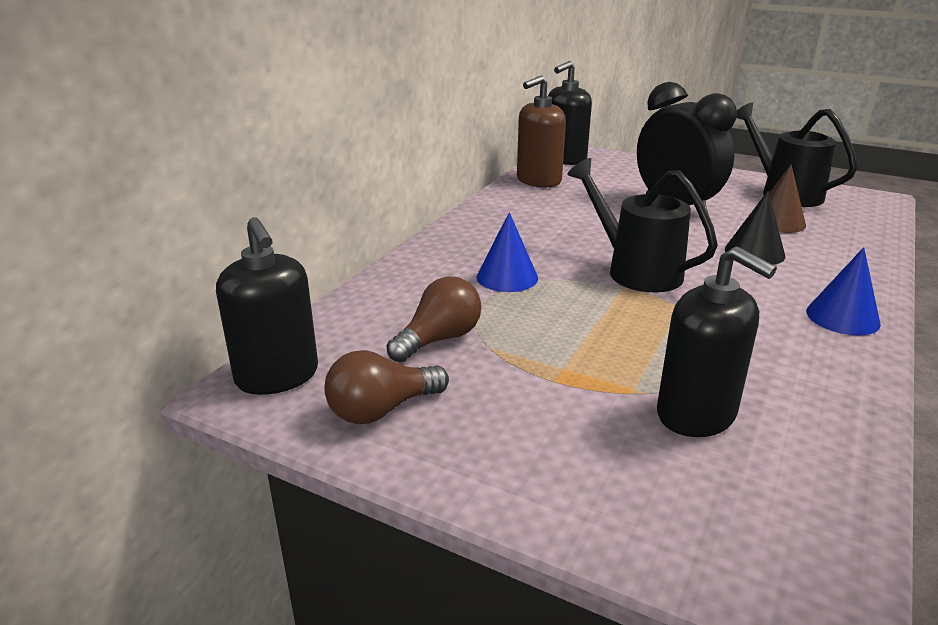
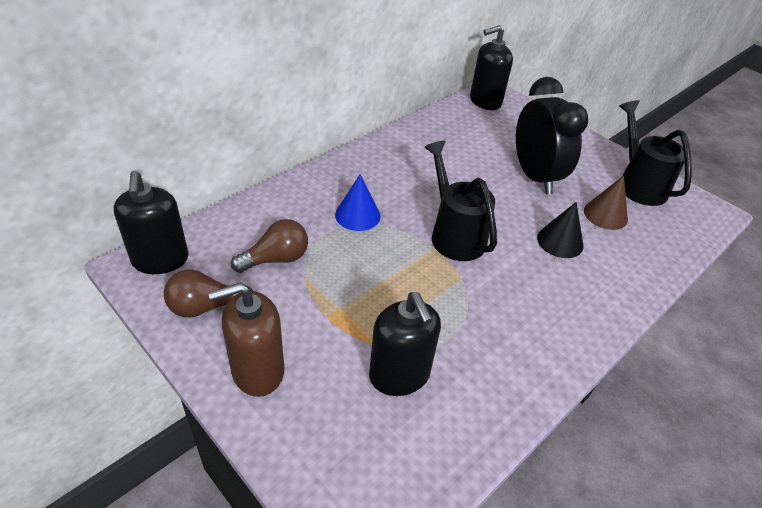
camera: 15 degrees right, 15 degrees up
brown soap dispenser [517,75,566,188] -> brown soap dispenser moved to [208,283,284,397]
blue cone [806,247,881,335] -> none

